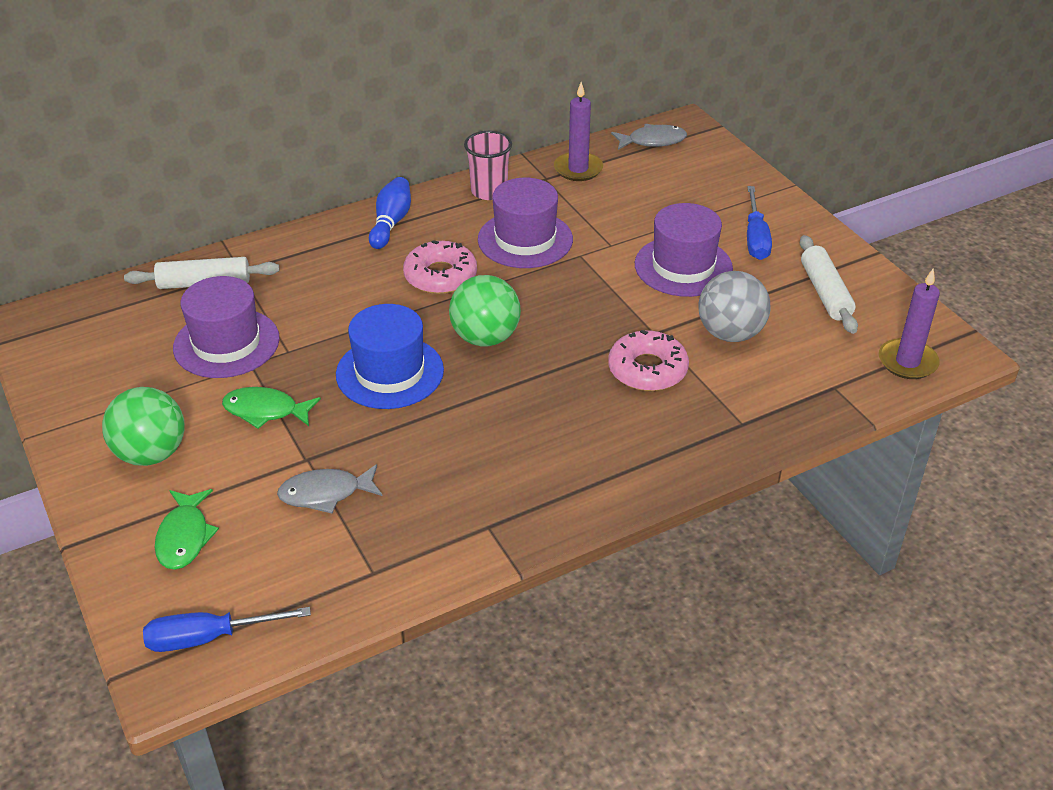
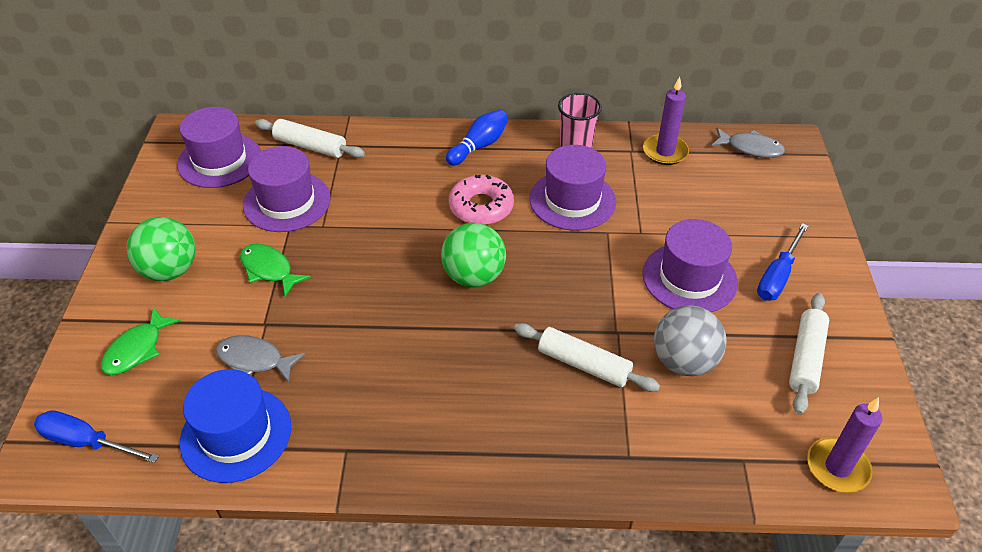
camera: 30 degrees right, 5 degrees up
blue hat [336,304,444,409] -> blue hat moved to [180,369,291,483]
pink donut [608,330,689,391] -> white rolling pin [514,323,660,392]
none -> purple hat [177,107,261,188]

